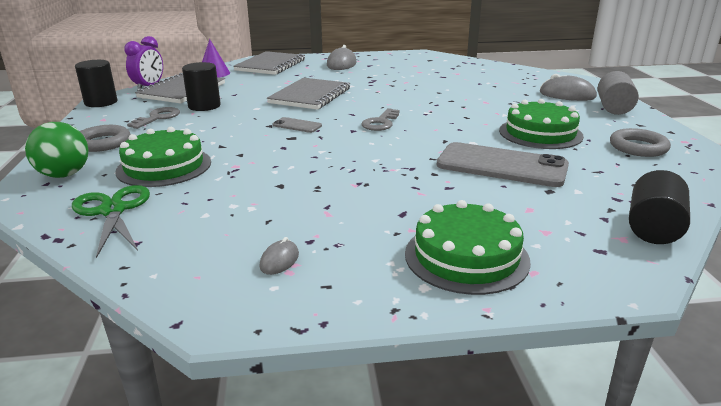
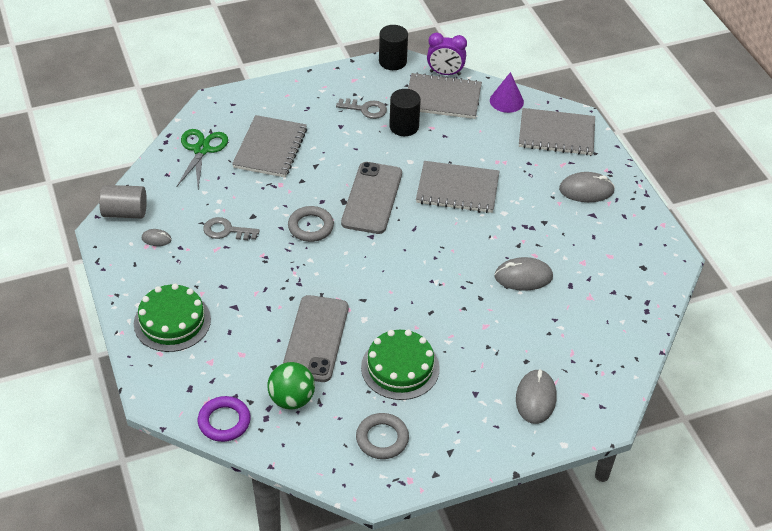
camera: 75 degrees right, 20 degrees up
green ball [25,122,89,178] -> green ball moved to [267,362,315,410]
green scissors [72,185,150,258] -> green scissors turned 45 degrees counterclockwise [176,129,228,188]
grey ring [80,125,130,152] -> grey ring moved to [288,206,334,242]
green cake [115,127,211,187] -> grey notebook [232,115,307,177]
grey phone [272,117,322,133] -> grey phone [341,162,402,234], size x2.20
grey key [362,108,399,131] -> grey key moved to [203,217,260,240]
grey cylinder [598,71,639,115] -> grey cylinder moved to [99,185,147,218]
black cylinder [629,170,690,244] -> purple ring [198,396,251,442]
none -> grey mouse [494,257,553,291]

